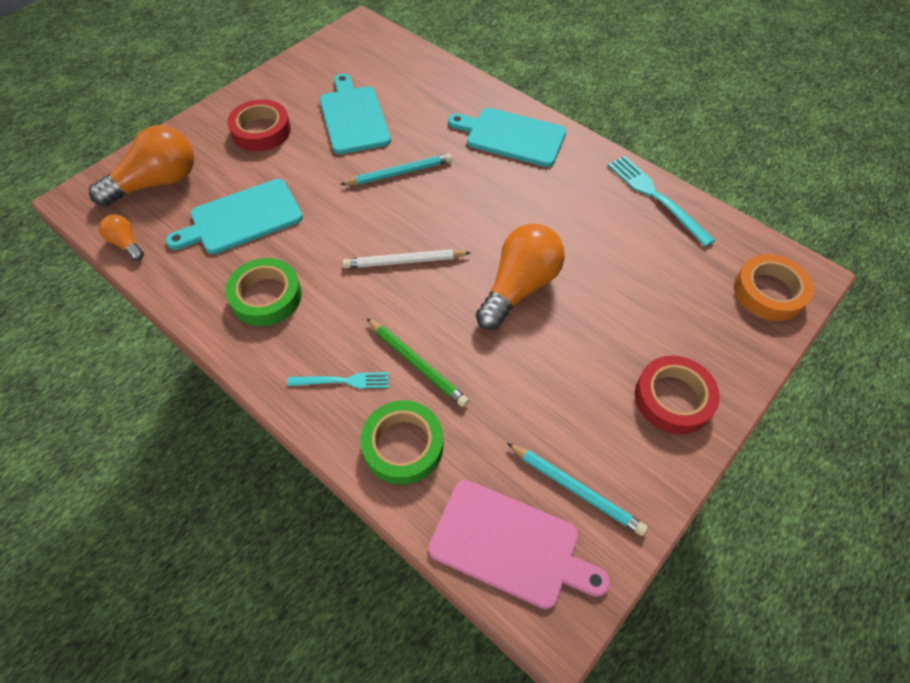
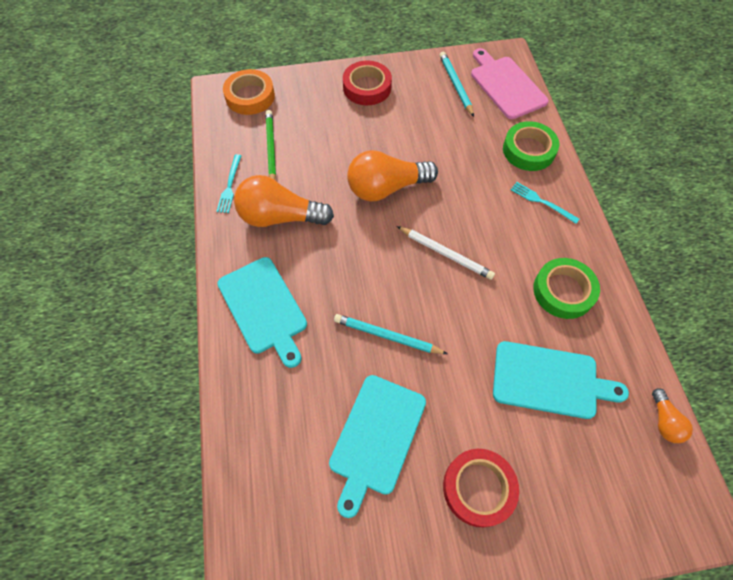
camera: 140 degrees left, 5 degrees up
orange light bulb [89,125,194,207] -> orange light bulb moved to [234,175,334,227]
green pencil [366,318,469,407] -> green pencil moved to [265,110,276,180]
turquoise fork [608,156,715,247] -> turquoise fork [216,154,241,213], size x0.61

